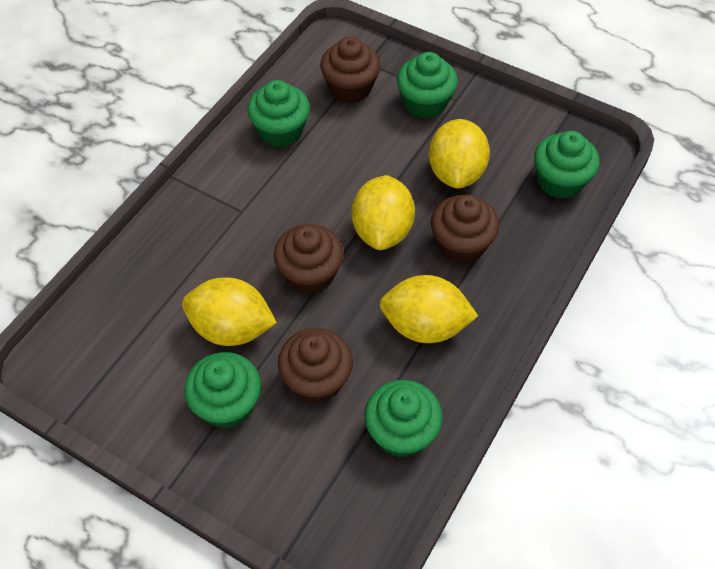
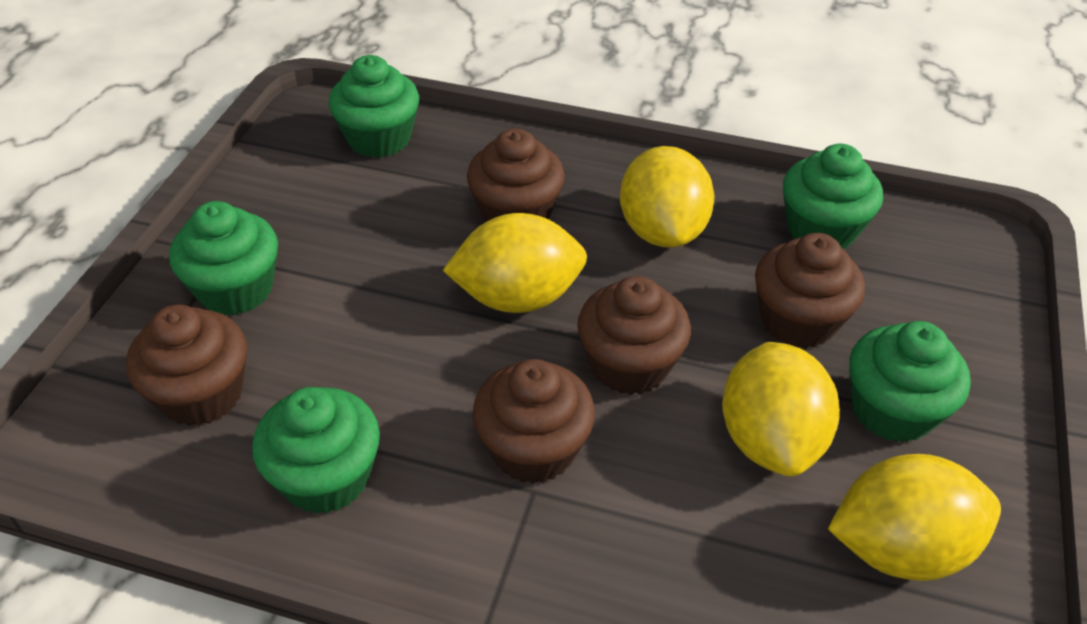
camera: 105 degrees left, 10 degrees down
yellow lemon [429,119,490,188] -> yellow lemon moved to [828,454,1001,581]
none -> brown cupcake [473,359,595,484]

